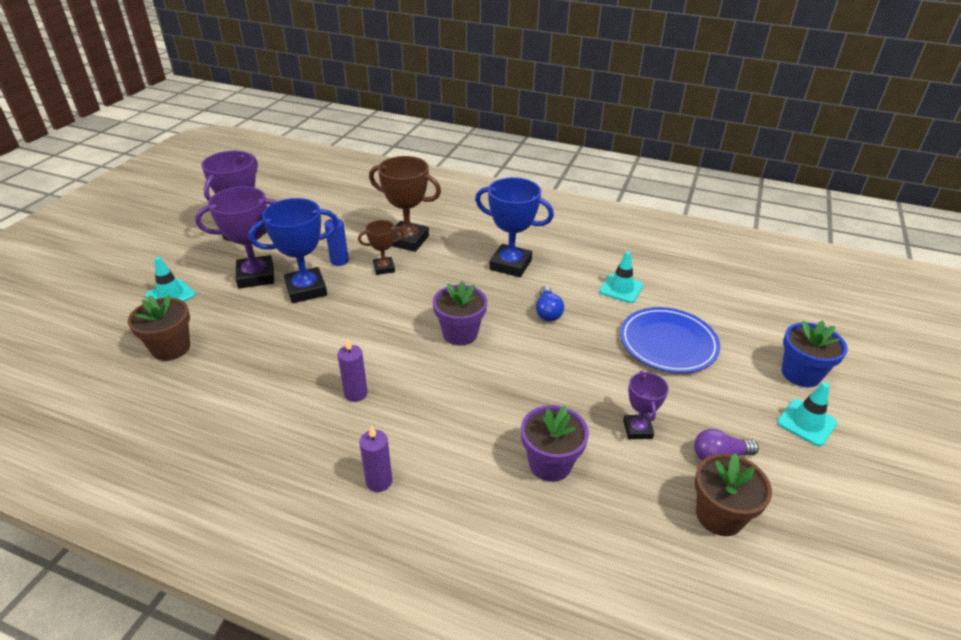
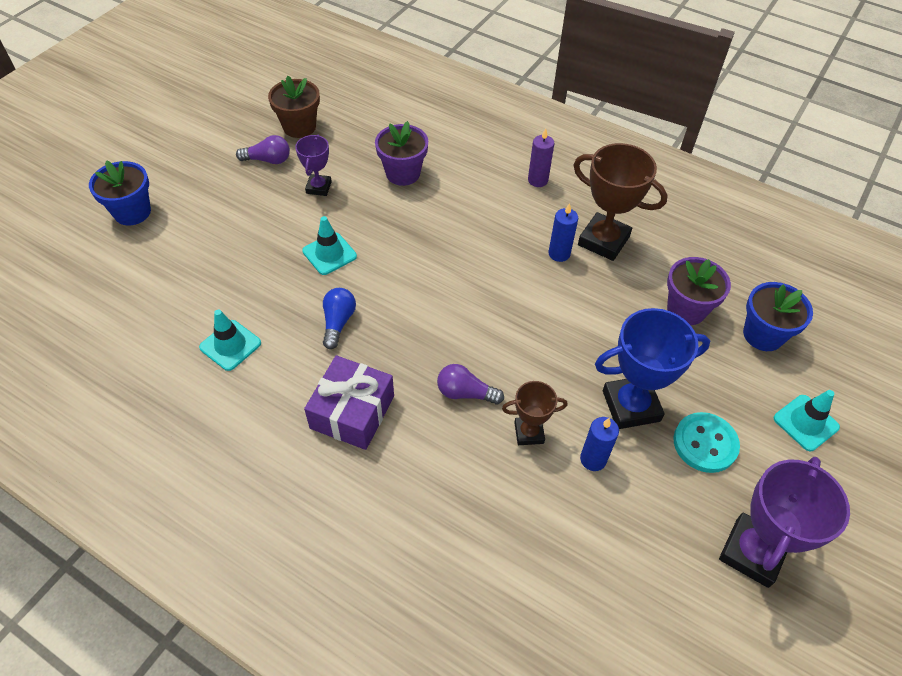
camera: 170 degrees left, 15 degrees up
brown flower pot [128,295,190,361] -> blue flower pot [743,282,813,351]
purple trophy [195,186,277,288] -> turquoise button [673,412,740,473]
purple candle [337,338,368,402] -> blue candle [549,203,578,262]
brown trophy [369,156,441,252] -> brown trophy moved to [573,143,668,261]
purple flower pot [433,281,487,346] -> purple flower pot moved to [667,257,731,325]
blue trophy [475,177,554,277] -> purple gift [304,355,394,450]
blue plate [620,307,720,373] -> none
turquoise traffic cone [777,382,837,447] -> turquoise traffic cone moved to [302,216,357,275]
none -> purple light bulb [437,364,504,404]

